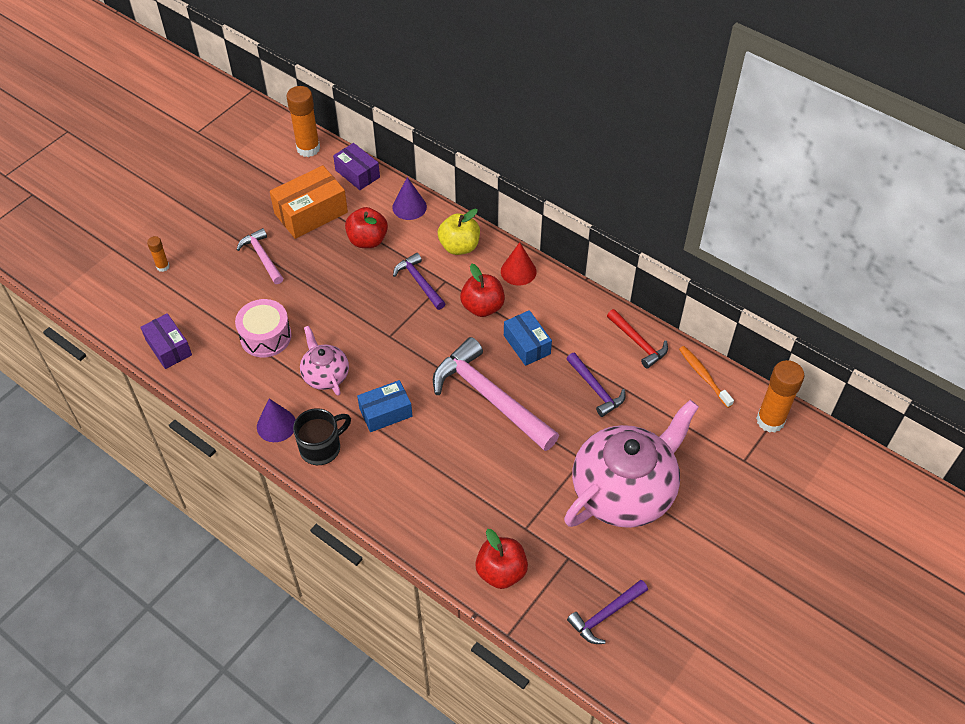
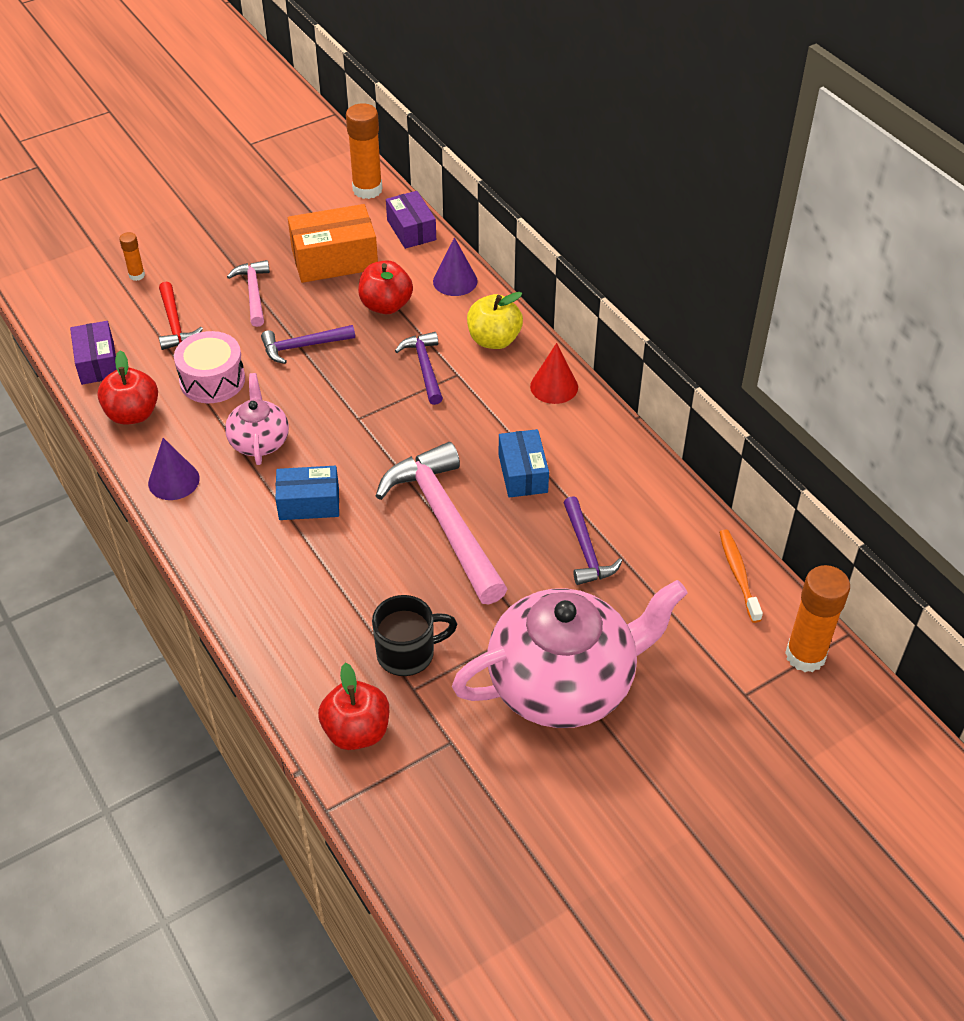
camera: 20 degrees right, 5 degrees down
black mug [293,408,351,465] -> black mug moved to [372,595,457,676]
red apple [460,263,505,317] -> red apple moved to [97,351,158,425]
purple hammer [567,580,648,644] -> purple hammer moved to [261,325,355,364]
red hammer [607,309,668,369] -> red hammer moved to [159,281,203,350]

